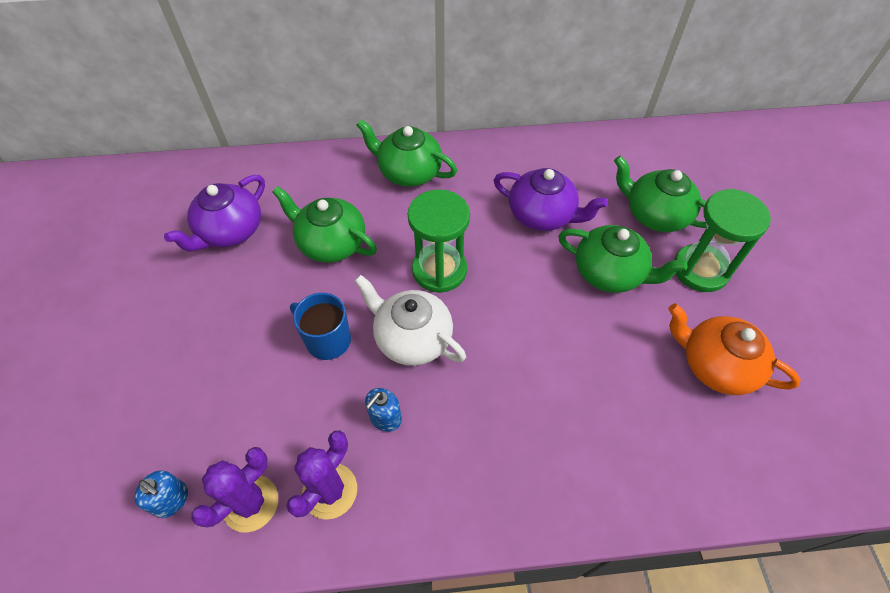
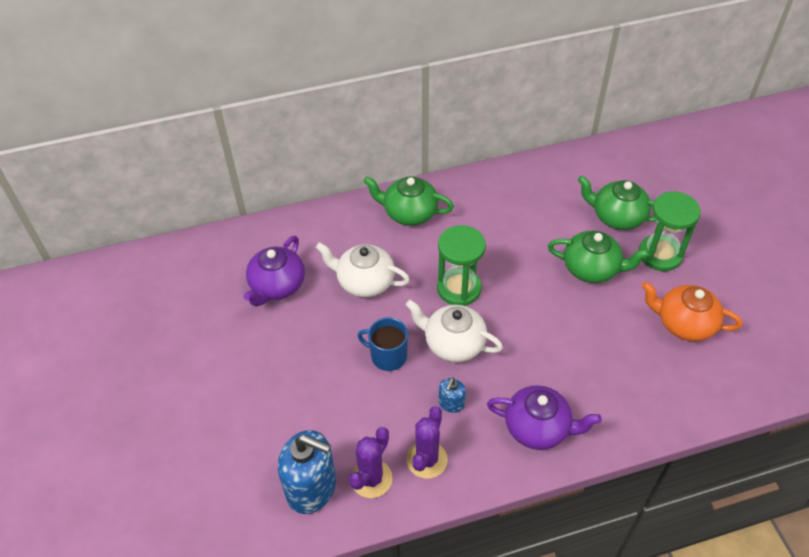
camera: 10 degrees left, 5 degrees down
blue soap dispenser [134,470,188,518] -> blue soap dispenser [278,430,336,514], size x2.10
green teapot [272,186,377,263] -> white teapot [316,242,410,297]
purple teapot [493,168,608,231] -> purple teapot moved to [487,385,602,450]

